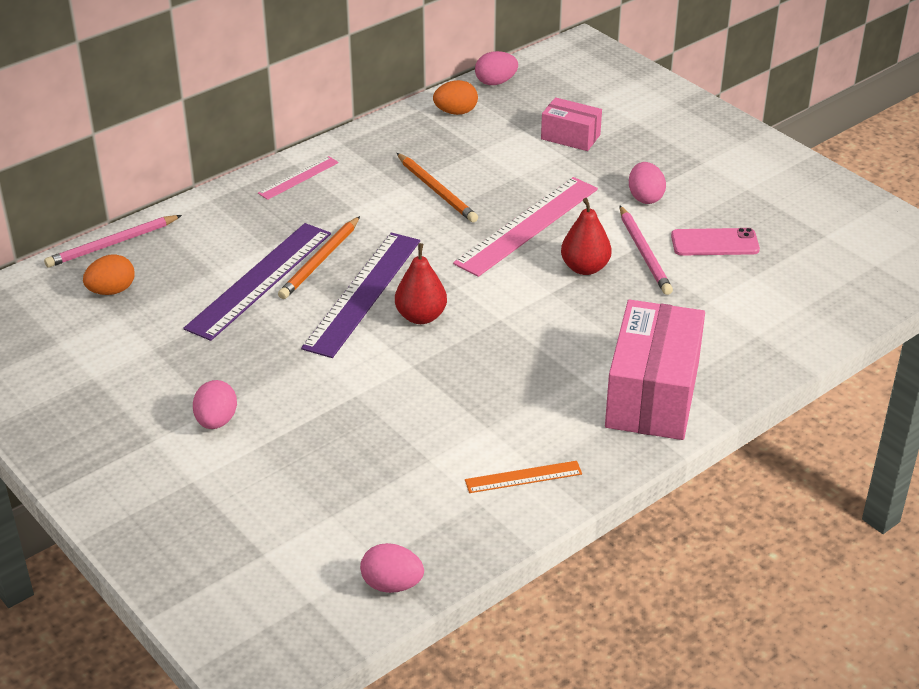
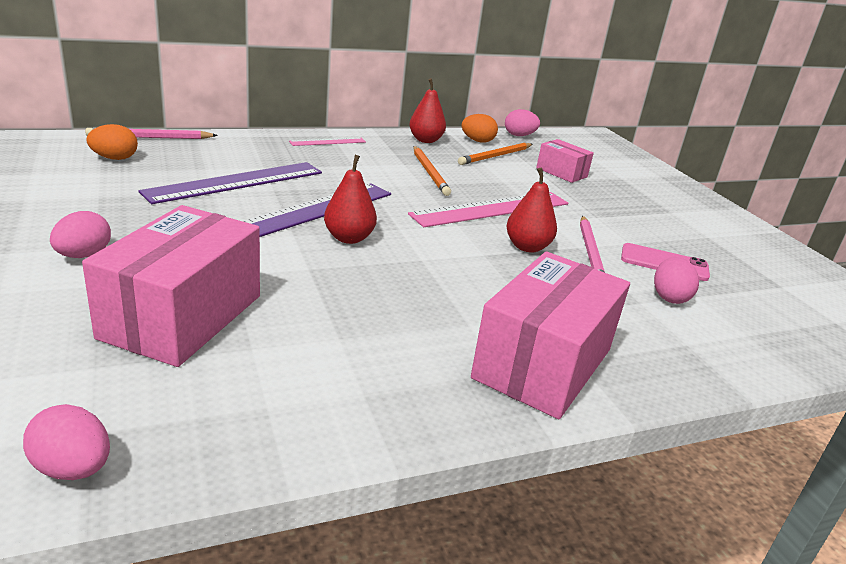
camera: 15 degrees right, 10 degrees down
orange pencil [278,216,360,299] -> orange pencil moved to [458,143,533,165]
orange ruler [465,461,582,493] -> none
pink egg [629,162,666,204] -> pink egg moved to [654,257,699,304]
none -> pink box [82,205,260,367]
none -> red pear [409,78,446,143]

